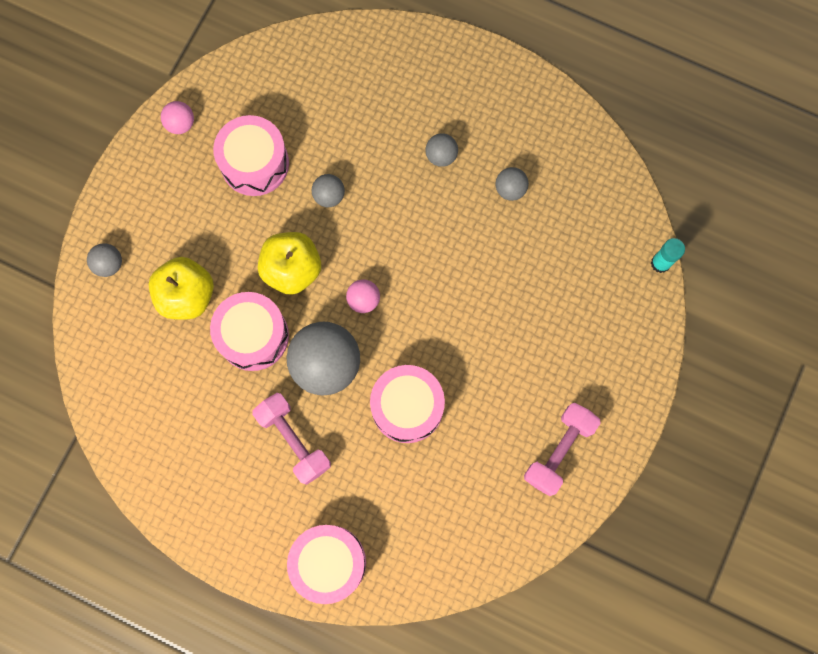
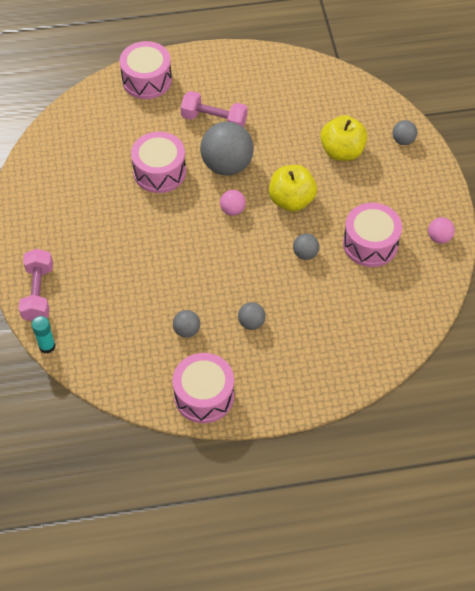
camera: 145 degrees right, 20 degrees down
pink drum [210,292,289,371] -> pink drum moved to [173,353,234,423]
pink dumbbell [524,403,601,496] -> pink dumbbell moved to [19,249,53,321]

